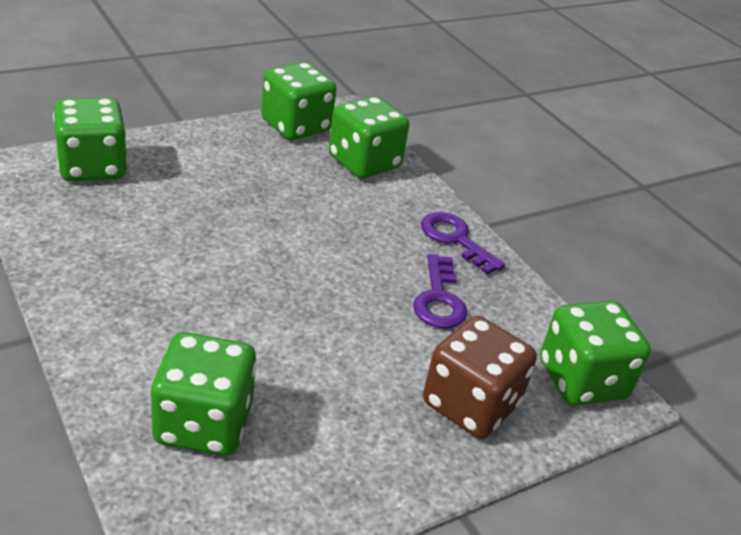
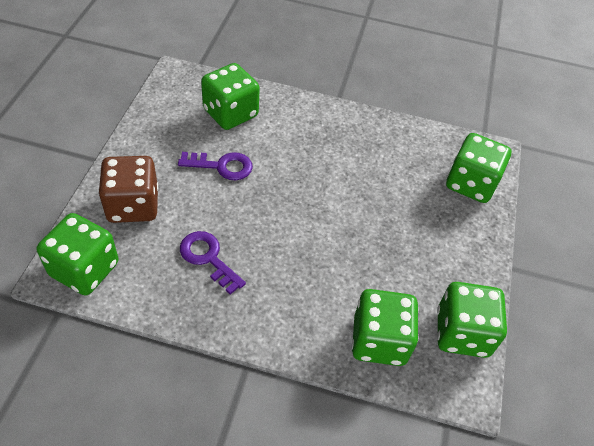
camera: 135 degrees right, 15 degrees up
purple key [421,212,505,275] -> purple key moved to [178,152,253,180]

